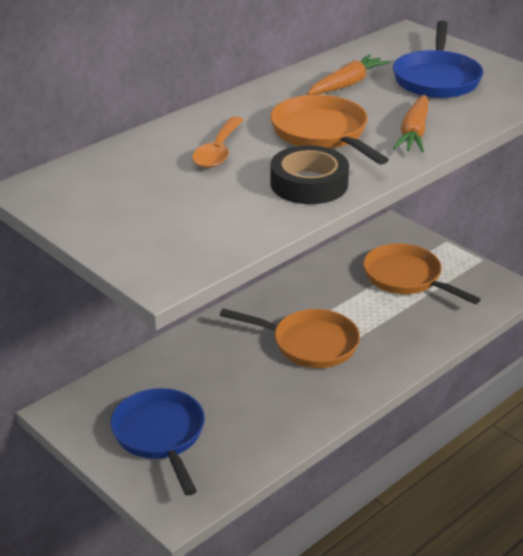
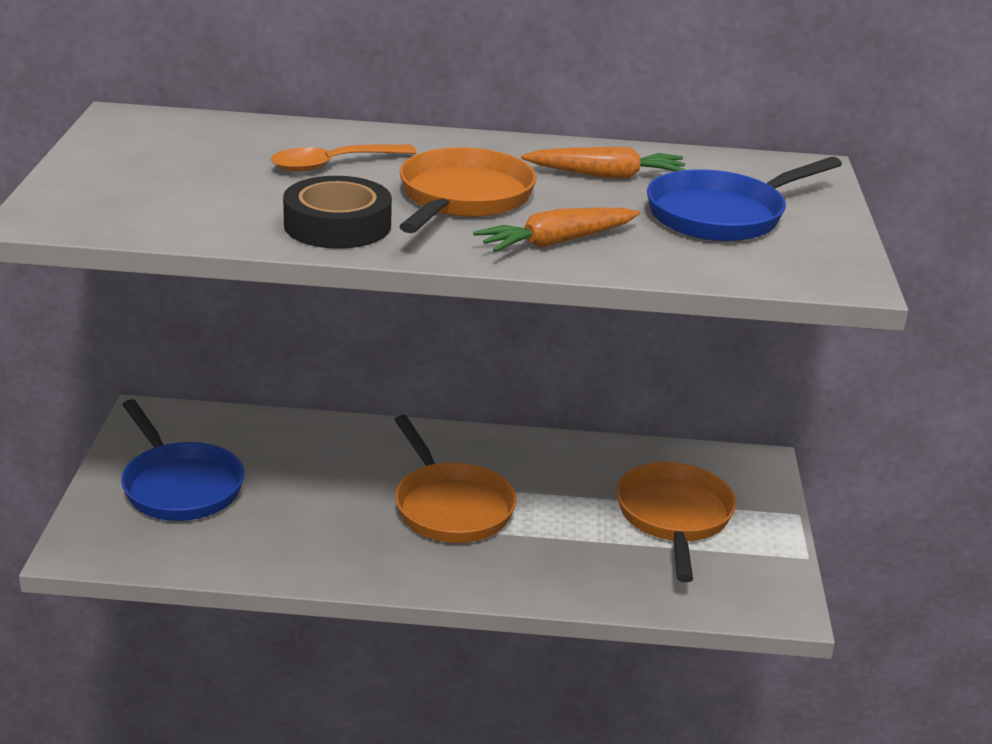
camera: 45 degrees right, 5 degrees down
blue pan [111,388,205,496] -> blue pan turned 120 degrees clockwise [121,399,245,521]

